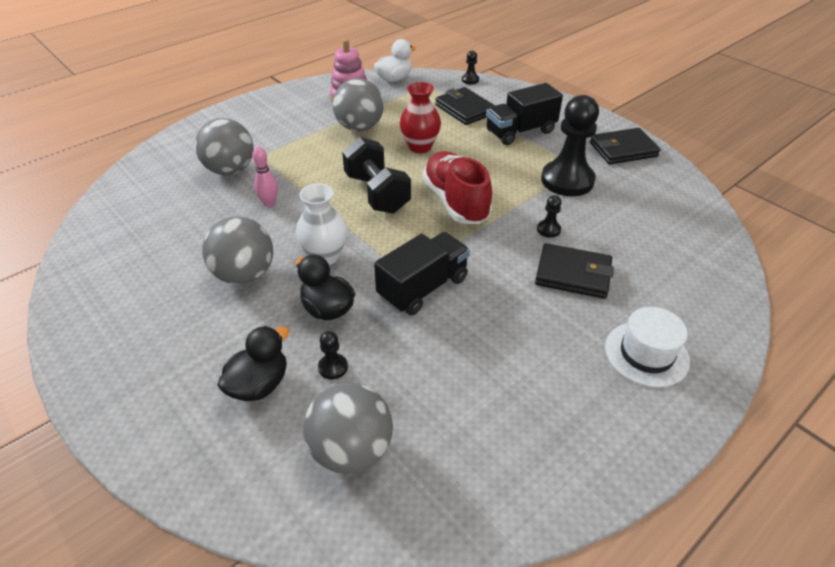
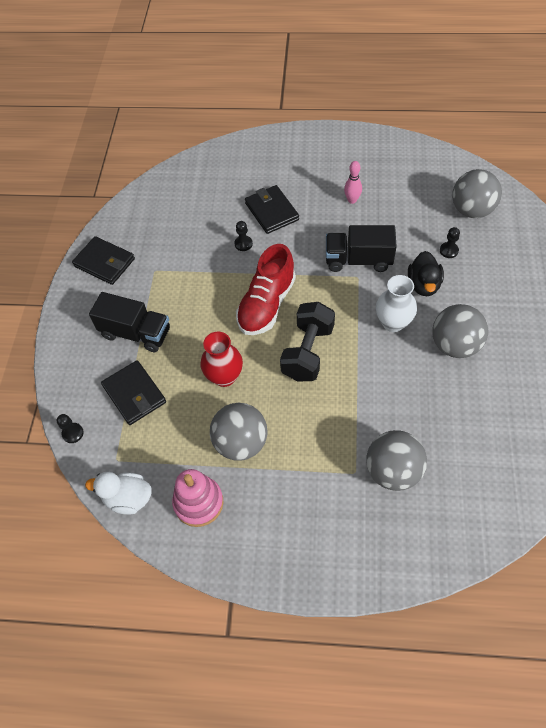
camera: 130 degrees left, 15 degrees up
black duck [217,326,289,401] -> none
pink bowling pin [252,147,278,207] -> pink bowling pin moved to [344,161,362,204]
black wallet [435,87,495,125] -> black wallet turned 45 degrees counterclockwise [101,360,166,425]
black pawn [541,95,599,196] -> none
white hat [605,307,690,388] -> none

